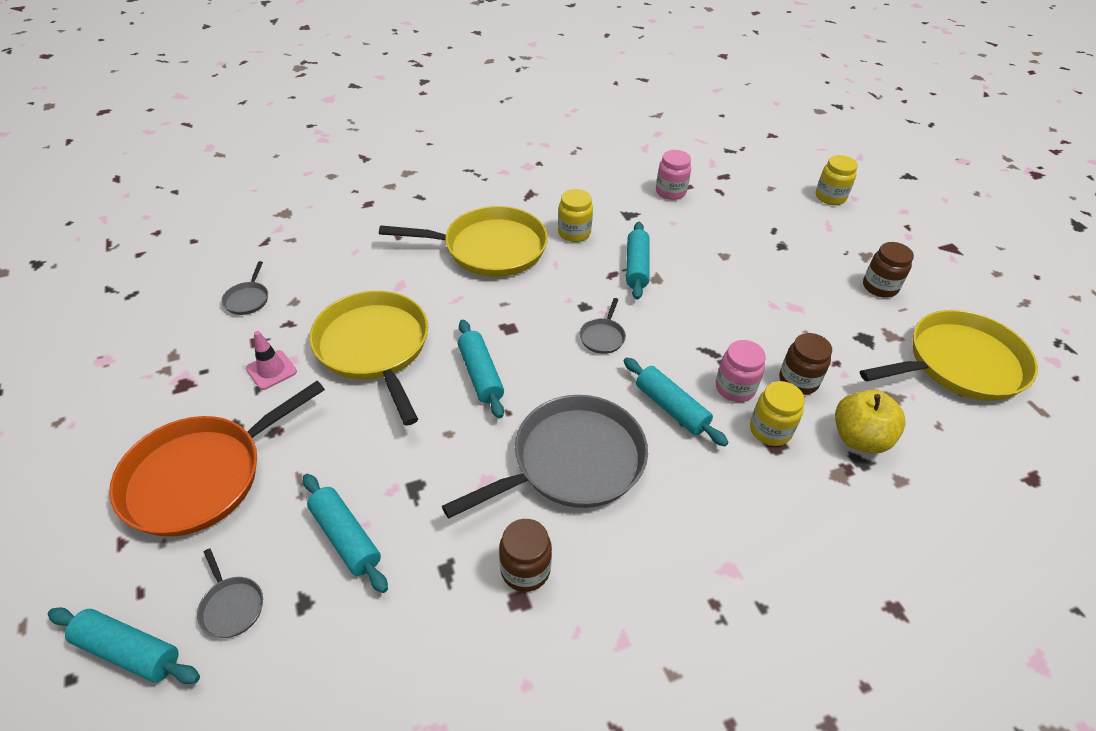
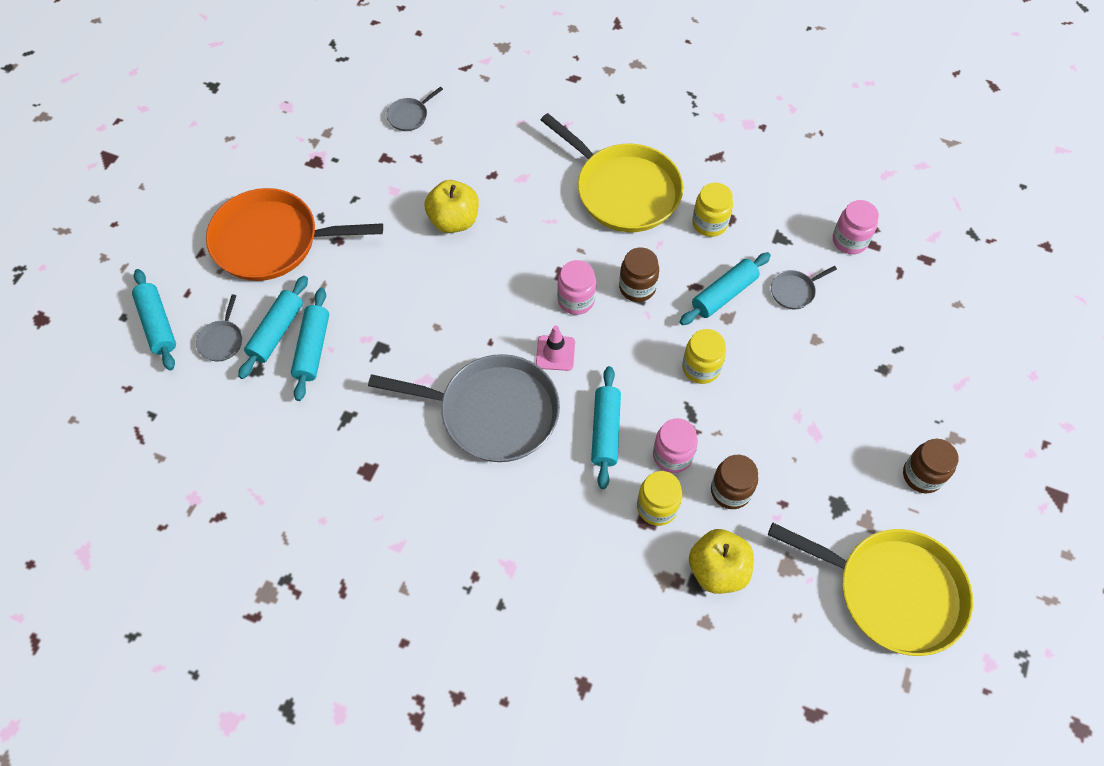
camera: 45 degrees right, 15 degrees up
pink traffic cone [246,331,297,390] -> pink traffic cone moved to [536,326,575,371]
yellow pan [309,291,428,426] -> yellow apple [425,180,479,233]
turquoise rolling pin [458,320,504,419] -> turquoise rolling pin moved to [238,276,308,379]
brown jar [499,519,552,592] -> brown jar moved to [619,247,659,302]
grey pan [580,298,626,354] -> grey pan moved to [771,266,837,309]
yellow jar [816,155,858,205] -> yellow jar moved to [682,329,726,384]
none -> pink jar [557,260,596,315]

